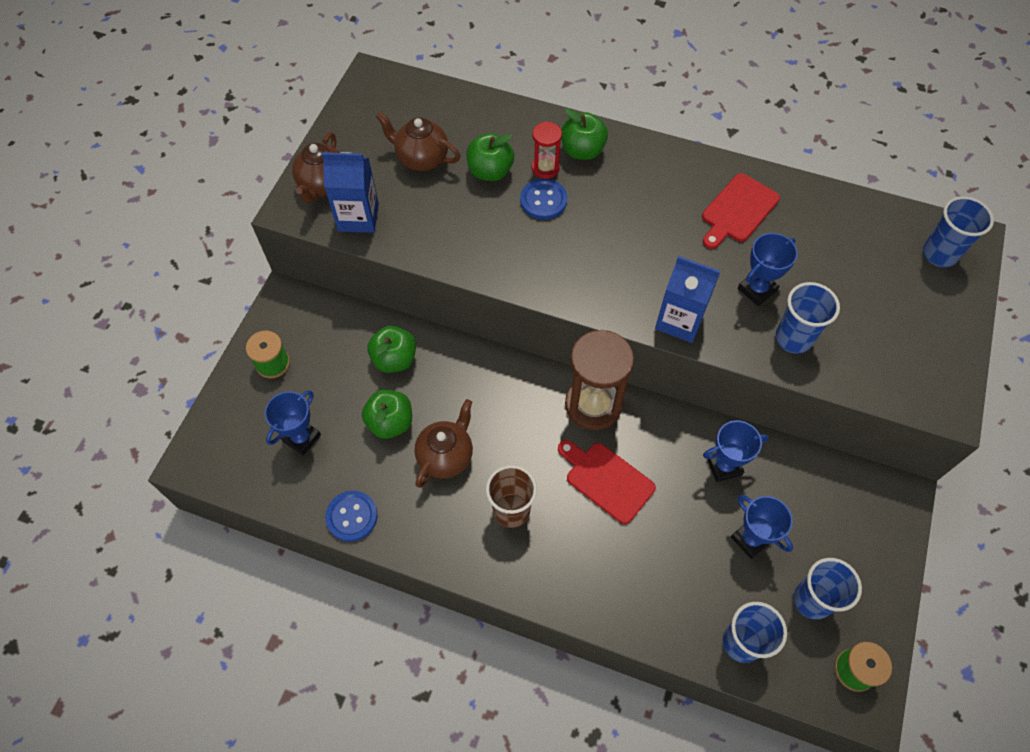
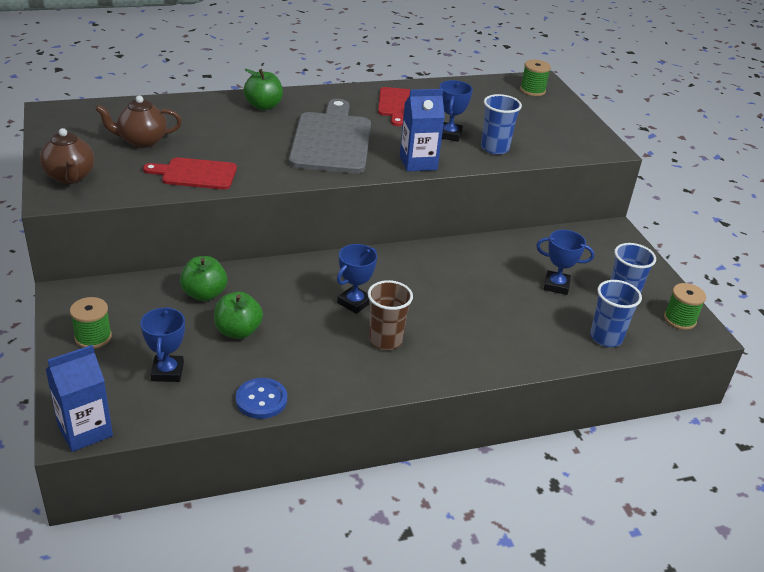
camera: 40 degrees left, 25 degrees down
blue carton [322,152,379,233] -> blue carton moved to [45,345,113,452]
brown teapot [415,399,473,488] -> none
green apple [467,133,514,181] -> none
blue button [520,179,567,220] -> none
red hourglass [532,122,562,179] -> none
red cutting board [558,440,656,524] -> red cutting board moved to [143,157,237,189]
brown hourglass [565,329,634,430] -> none
blue trophy [703,420,769,482] -> blue trophy moved to [337,244,377,314]
blue cup [923,196,994,268] -> green spool [520,60,551,96]
none -> grey cutting board [289,99,371,174]

